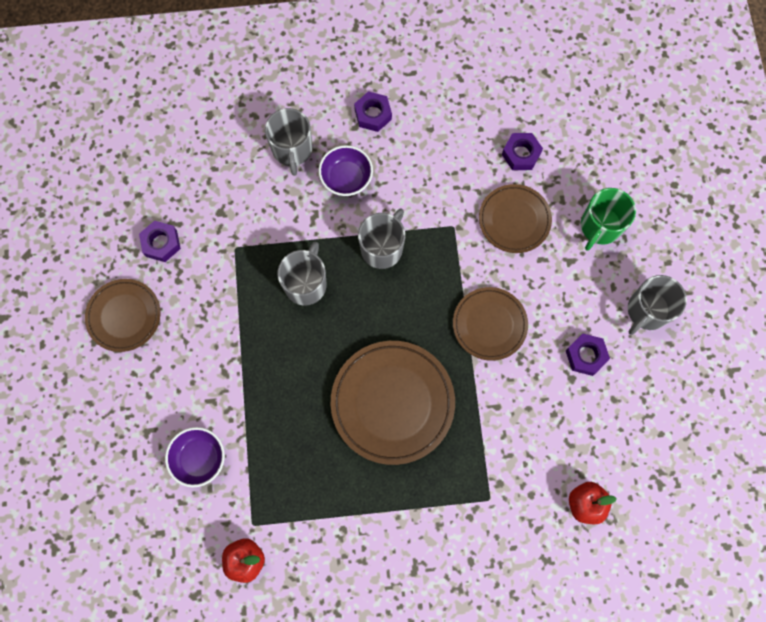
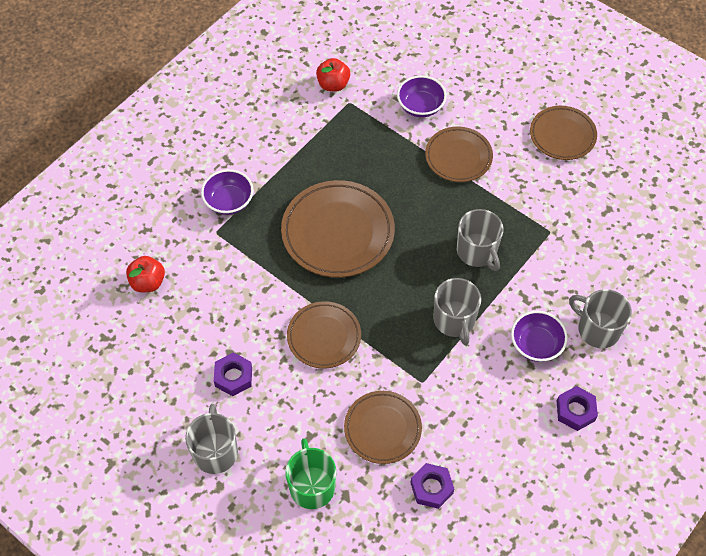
camera: 135 degrees right, 15 degrees down
purple nut [139,221,181,262] -> none
none -> purple bowl [201,169,254,215]
none -> brown plate [425,126,493,182]

